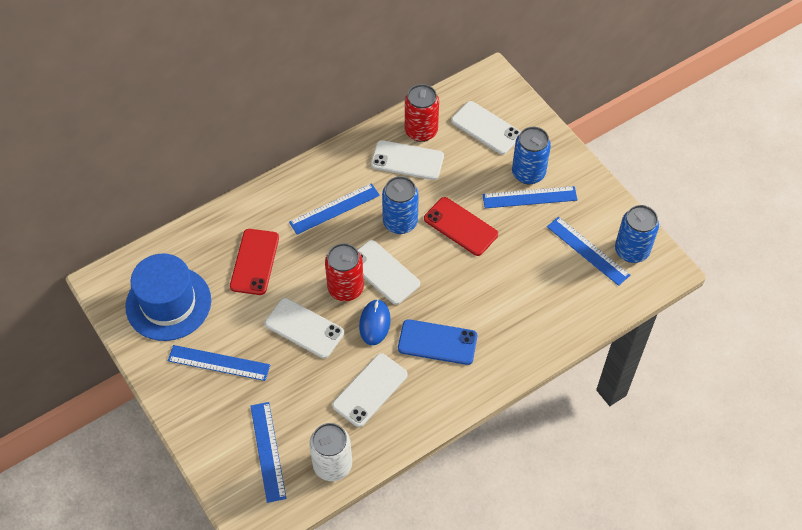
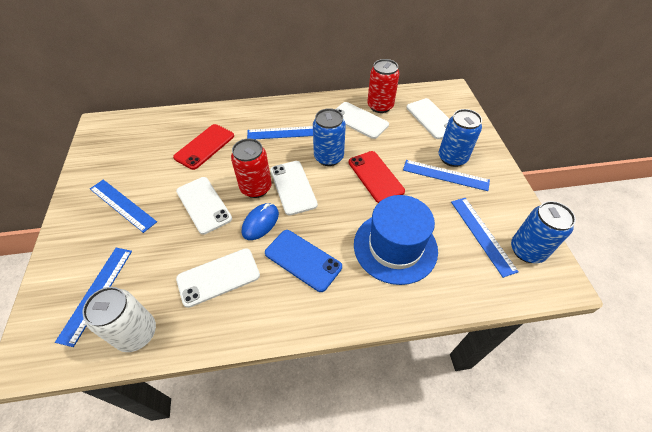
camera: 25 degrees right, 5 degrees down
blue hat [125,253,211,341] -> blue hat moved to [354,195,438,285]

